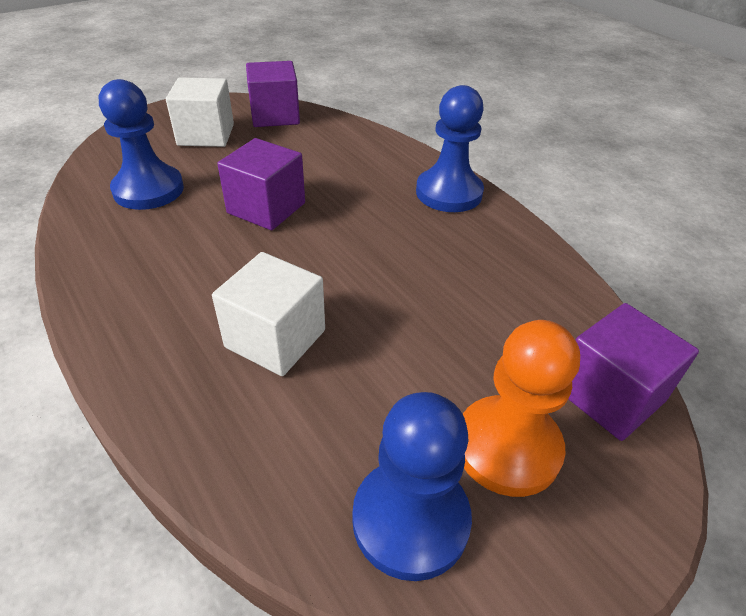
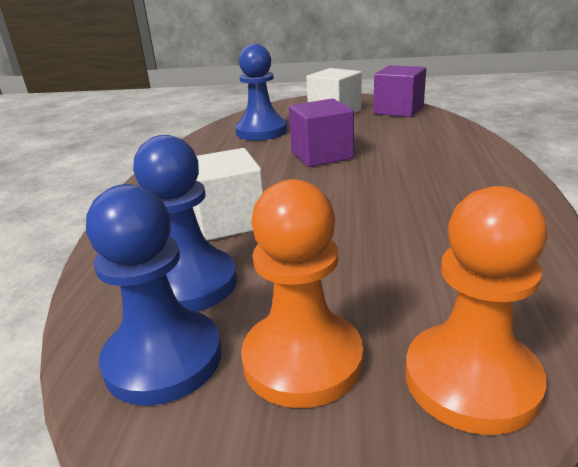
camera: 45 degrees right, 15 degrees down
blue pawn [416,85,484,212] -> blue pawn moved to [133,135,237,312]
purple cube [568,303,699,441] -> orange pawn [405,186,547,435]

